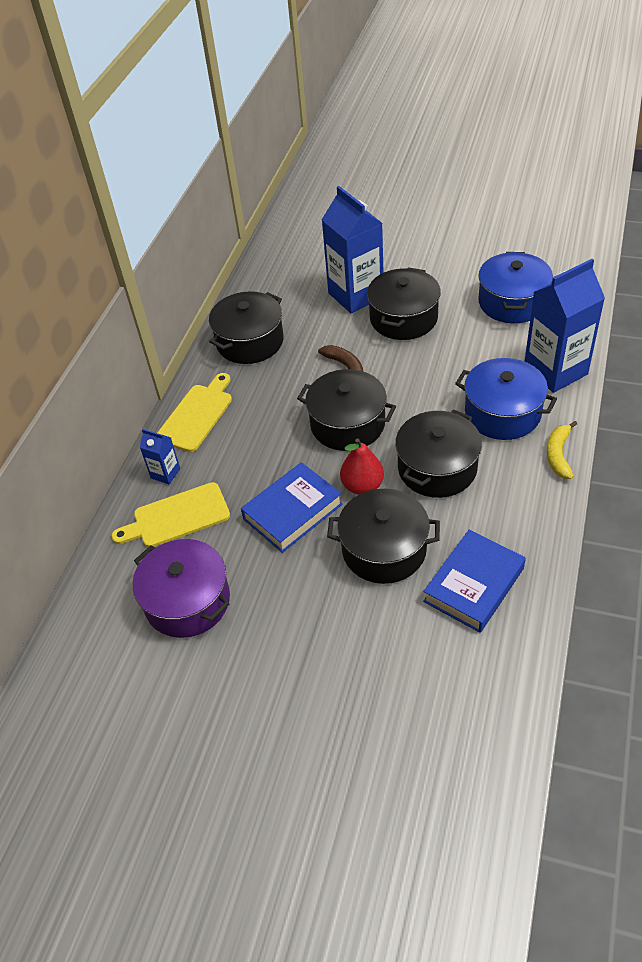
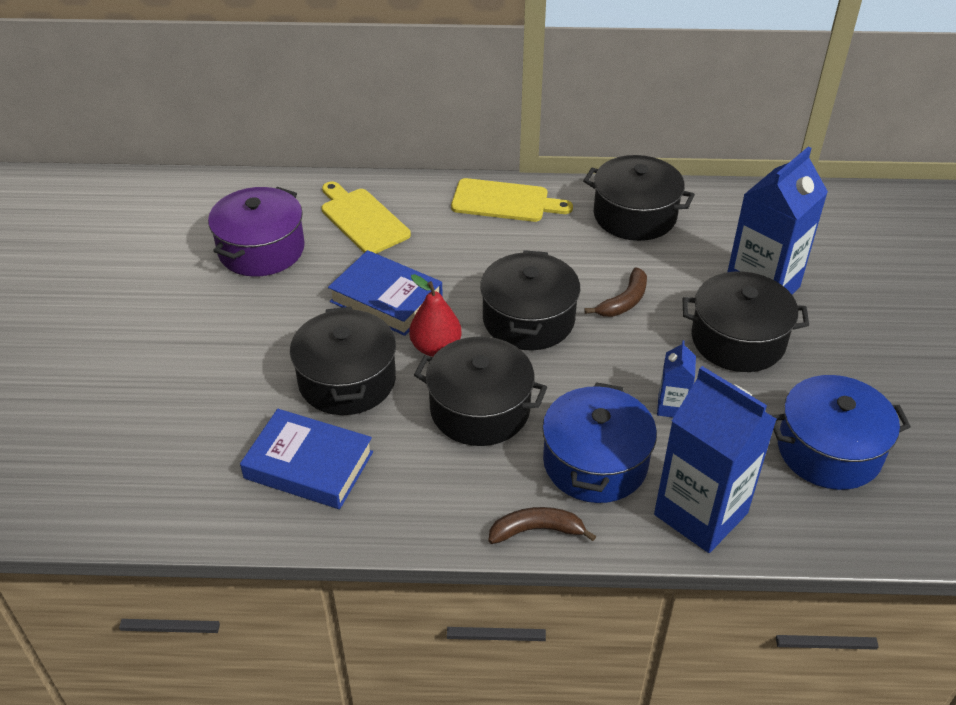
camera: 70 degrees right, 5 degrees down
blue carton [140,429,180,484] -> blue carton moved to [657,340,696,418]
yellow banana [547,421,577,479] -> brown banana [488,507,596,544]

